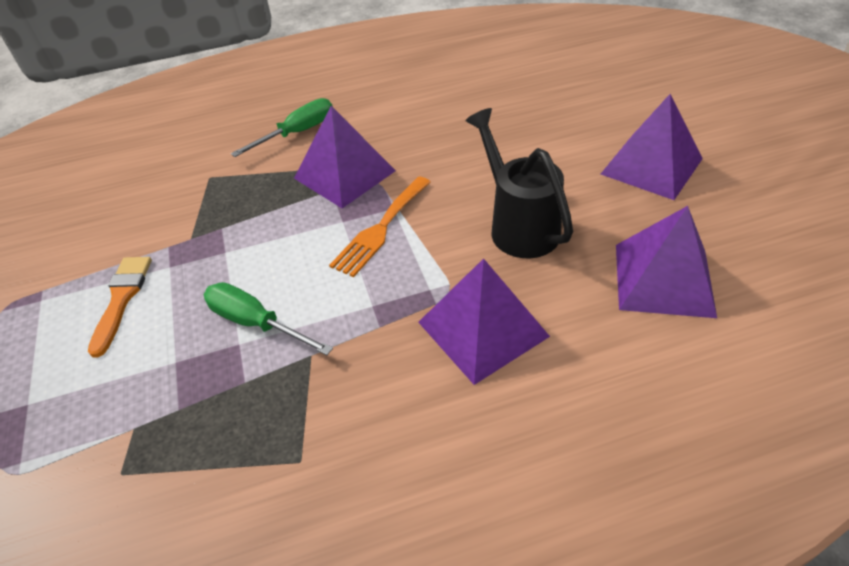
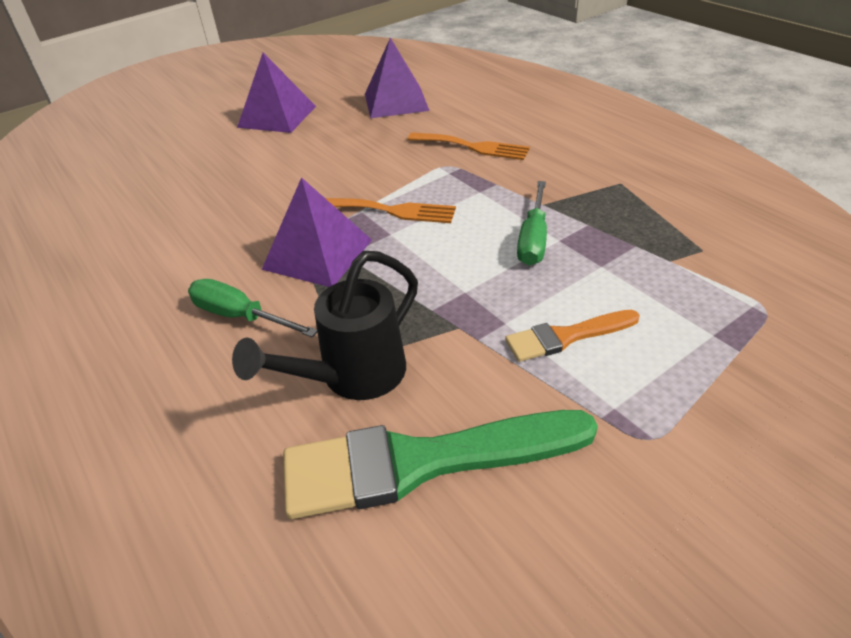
camera: 110 degrees left, 5 degrees down
purple pyramid [418,258,550,385] -> orange fork [407,132,530,160]
black watering can [465,108,573,258] -> black watering can moved to [232,251,418,400]
none -> green brush [283,410,598,519]

